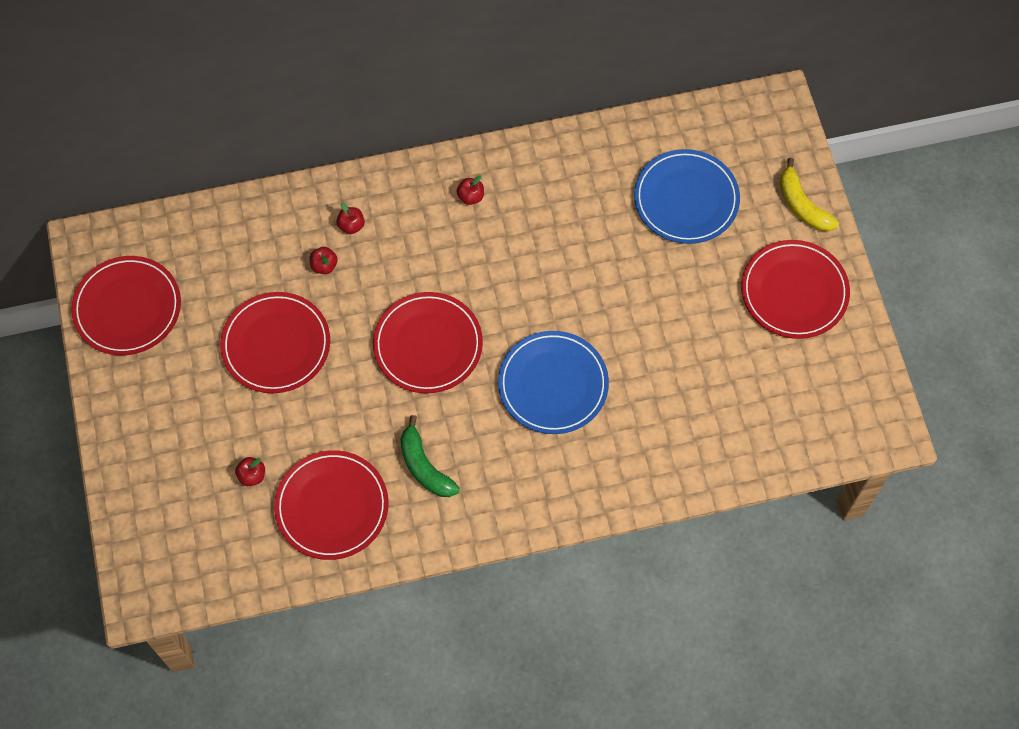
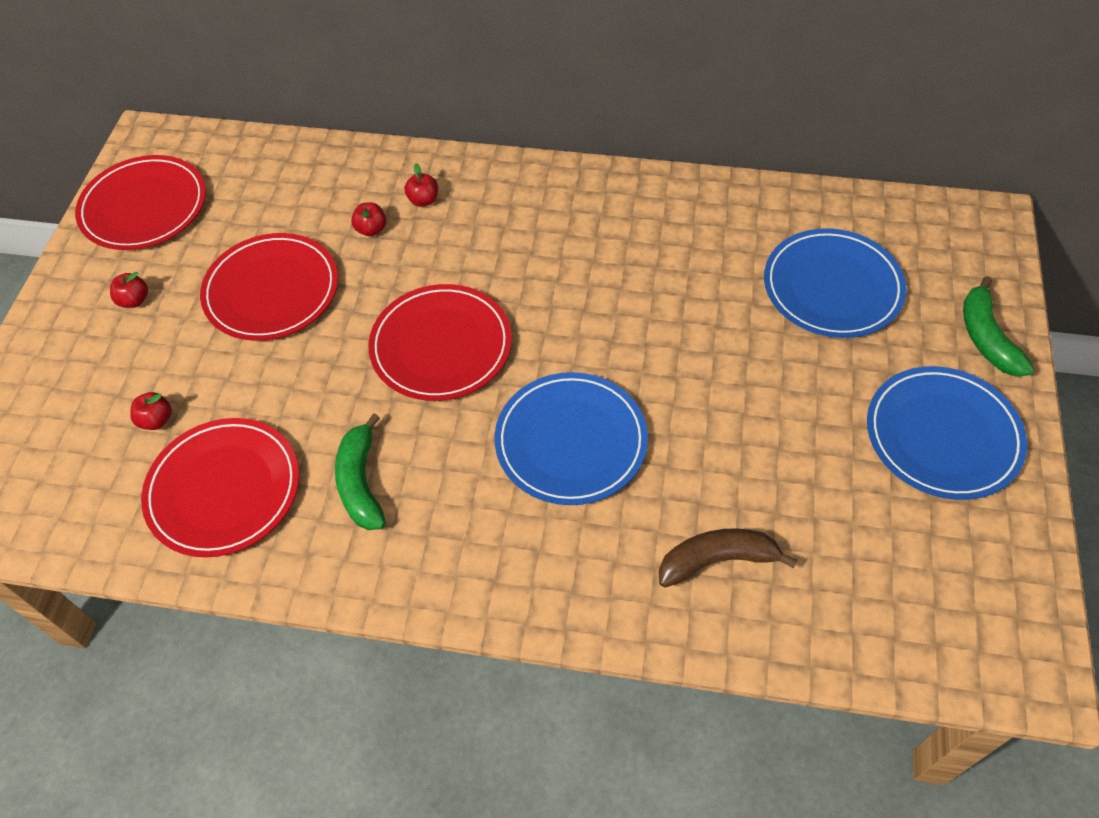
camera: 25 degrees right, 10 degrees down
red apple [456,175,484,205] -> red apple moved to [110,272,148,308]
red plate [741,240,850,339] -> blue plate [867,366,1027,500]
yellow banana [780,158,839,231] -> green banana [963,276,1034,377]
none -> brown banana [659,528,797,588]

